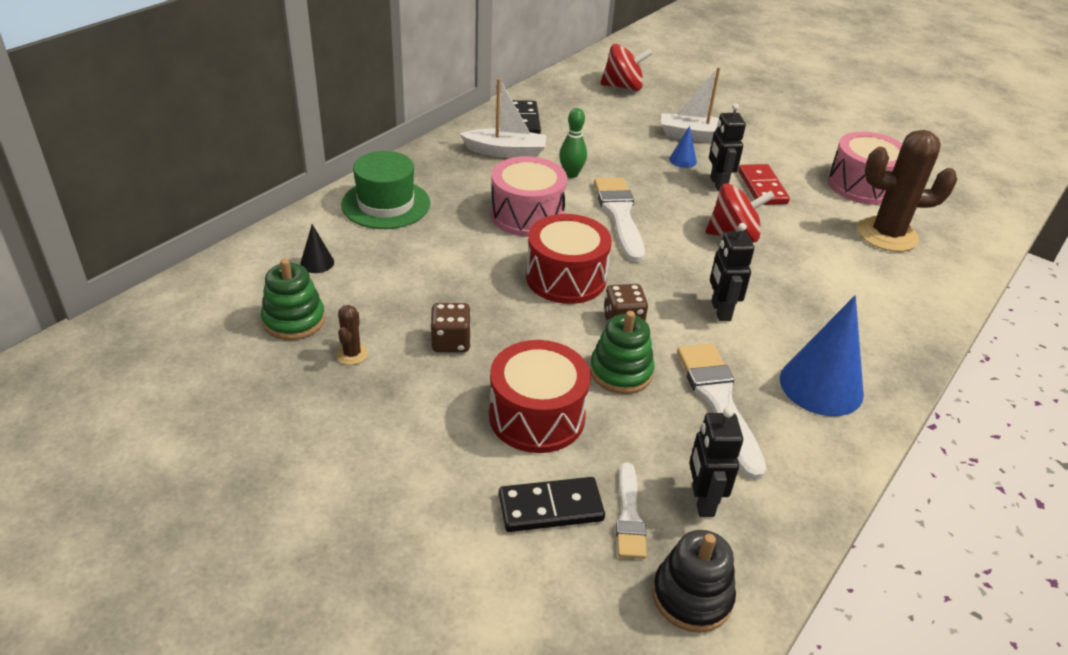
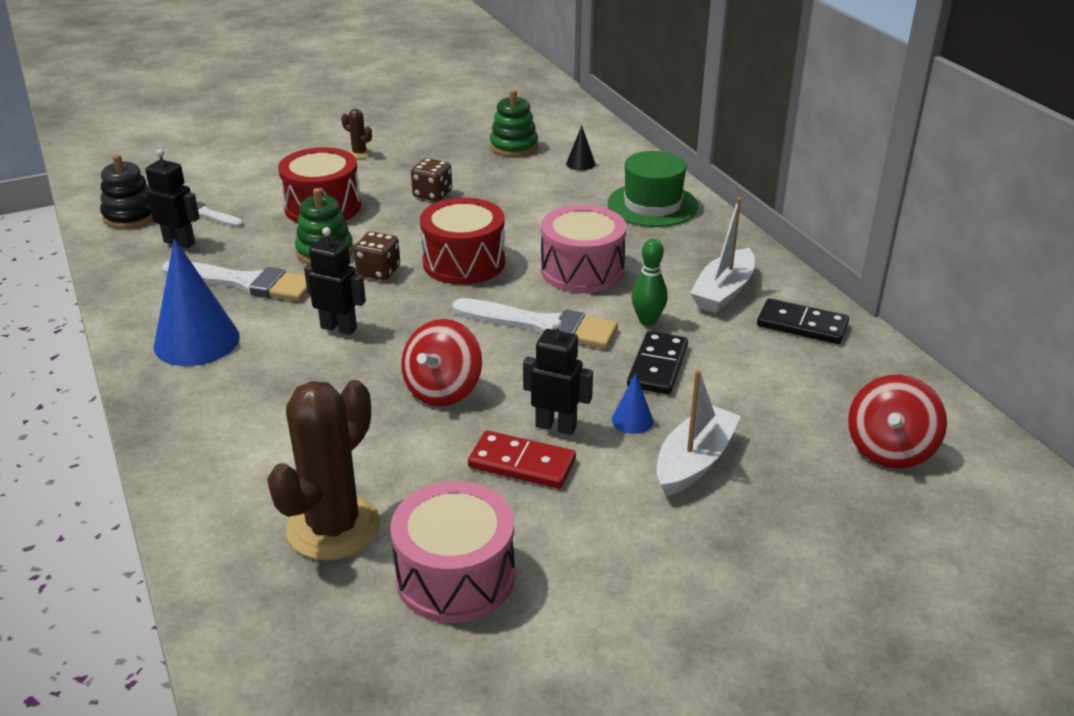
camera: 120 degrees right, 5 degrees down
brown cactus [336,305,368,365] -> brown cactus moved to [341,109,372,159]
black domino [499,477,605,532] -> black domino moved to [627,331,688,395]

